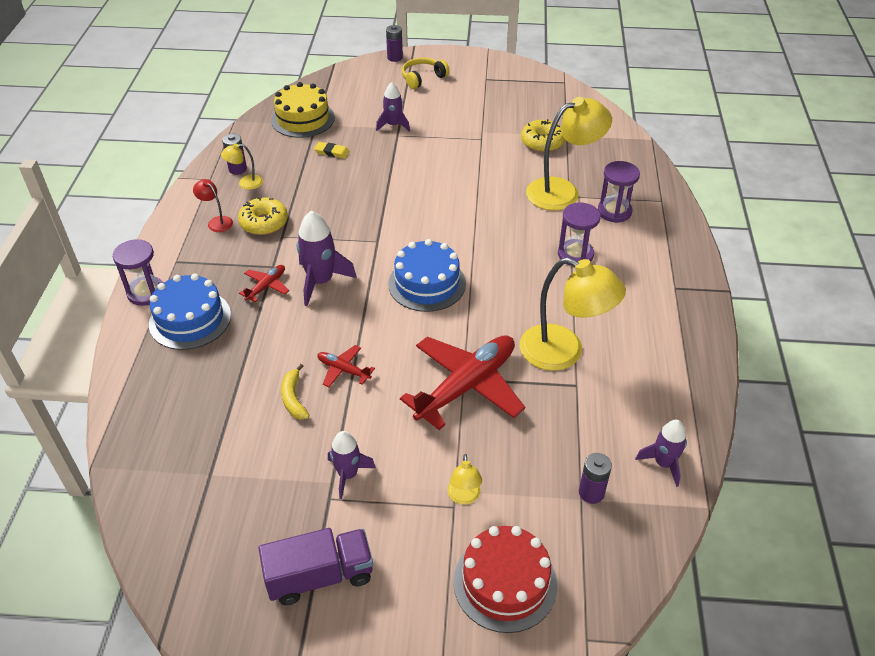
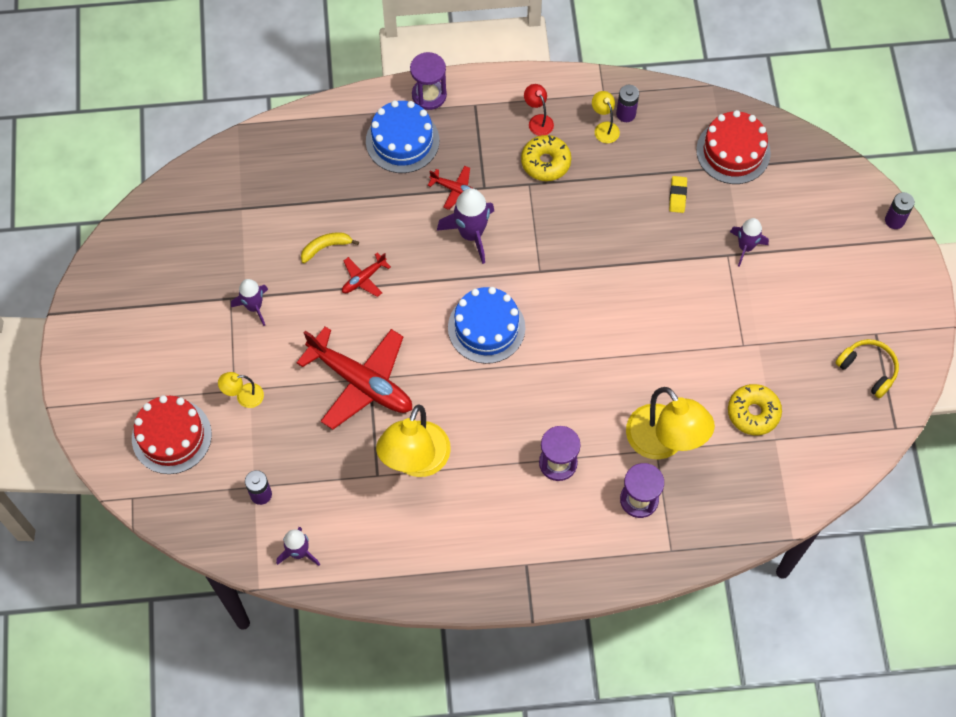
camera: 80 degrees right, 20 degrees up
red lamp [193,179,233,232] -> red lamp turned 60 degrees counterclockwise [524,84,554,136]
purple truck [258,528,373,605] -> none
yellow cake [271,82,335,138] -> red cake [696,110,771,184]
red plane [317,345,375,387] -> red plane turned 150 degrees counterclockwise [342,253,391,297]
yellow headphones [402,58,450,89] -> yellow headphones moved to [835,339,899,399]

